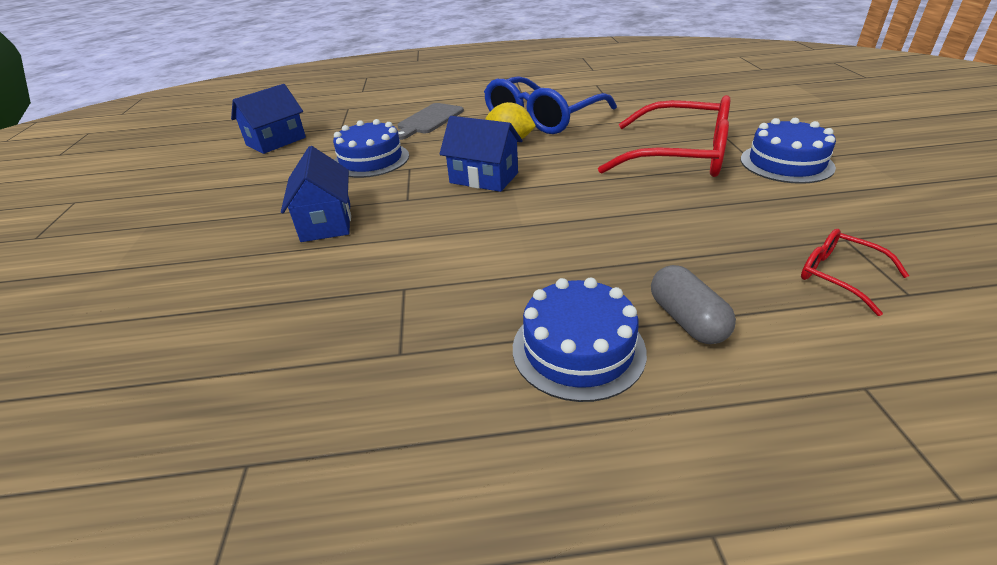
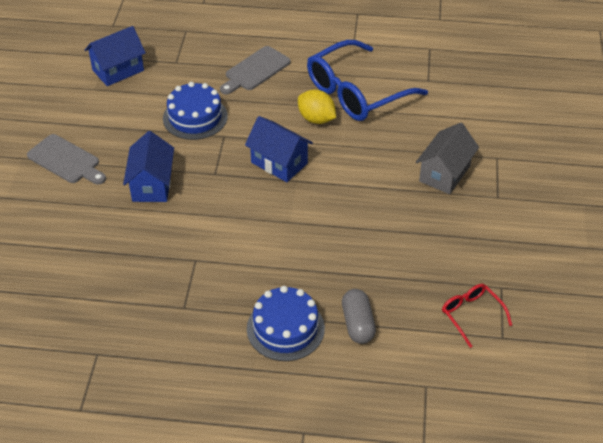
camera: 10 degrees right, 10 degrees up
red glasses [598,95,730,177] -> grey house [416,123,479,194]
blue cake [741,118,836,184] -> none
none -> grey cutting board [27,134,106,185]

